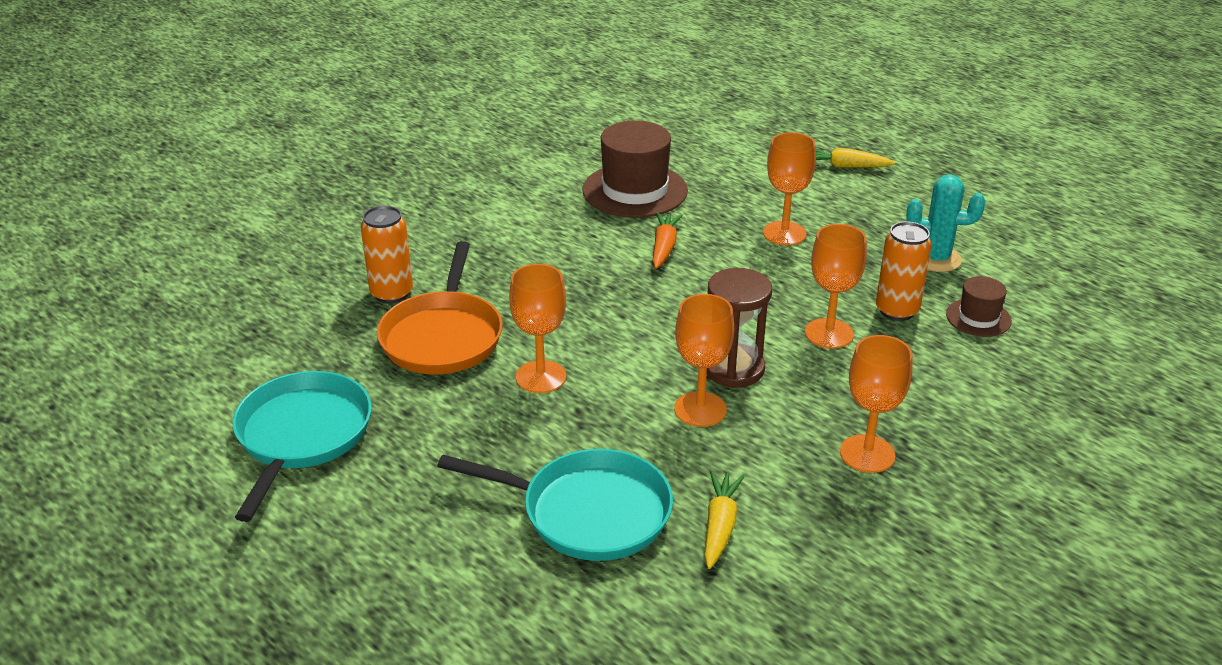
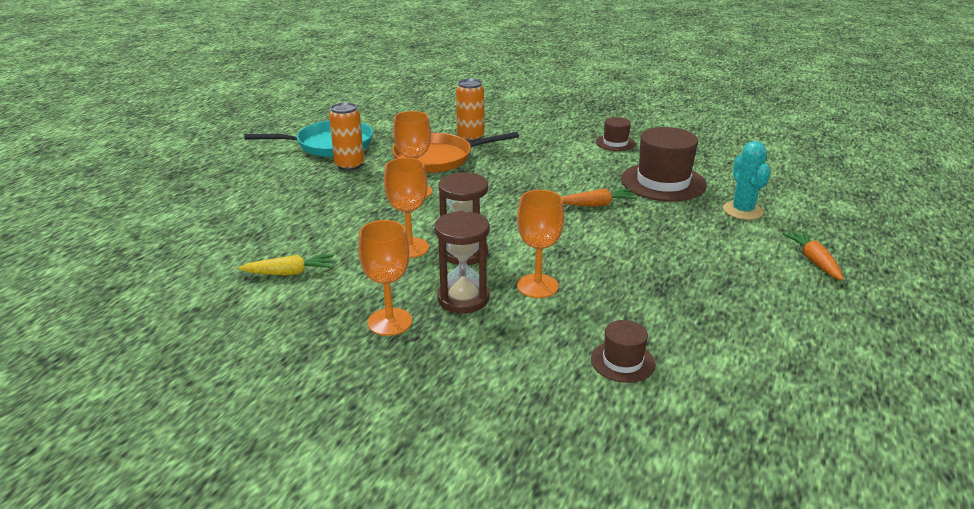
camera: 70 degrees right, 5 degrees down
turquoise pan [437,449,673,561] -> none
orange goblet [763,132,816,245] -> none
yellow carrot [816,148,895,167] -> orange carrot [783,231,844,281]
orange can [876,222,932,321] -> orange can moved to [329,102,364,171]
turquoise cactus [906,174,985,272] -> turquoise cactus moved to [723,141,770,220]
none -> brown hourglass [434,211,490,313]
none -> brown hat [596,117,636,151]

